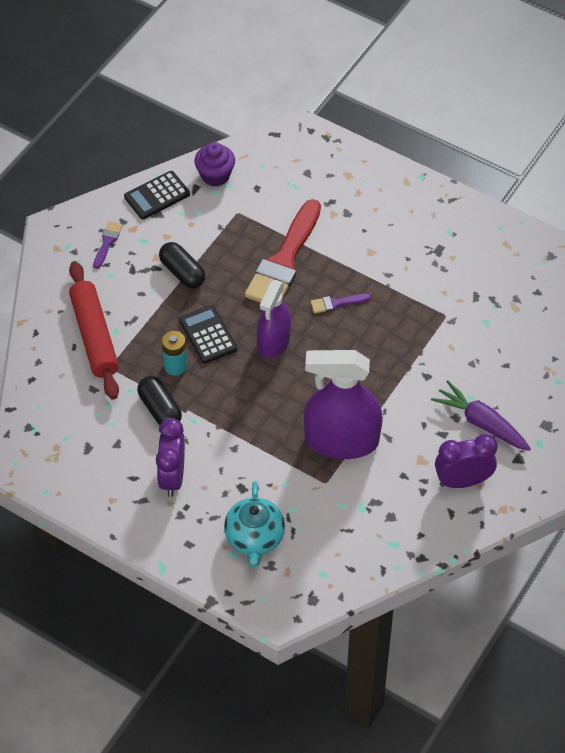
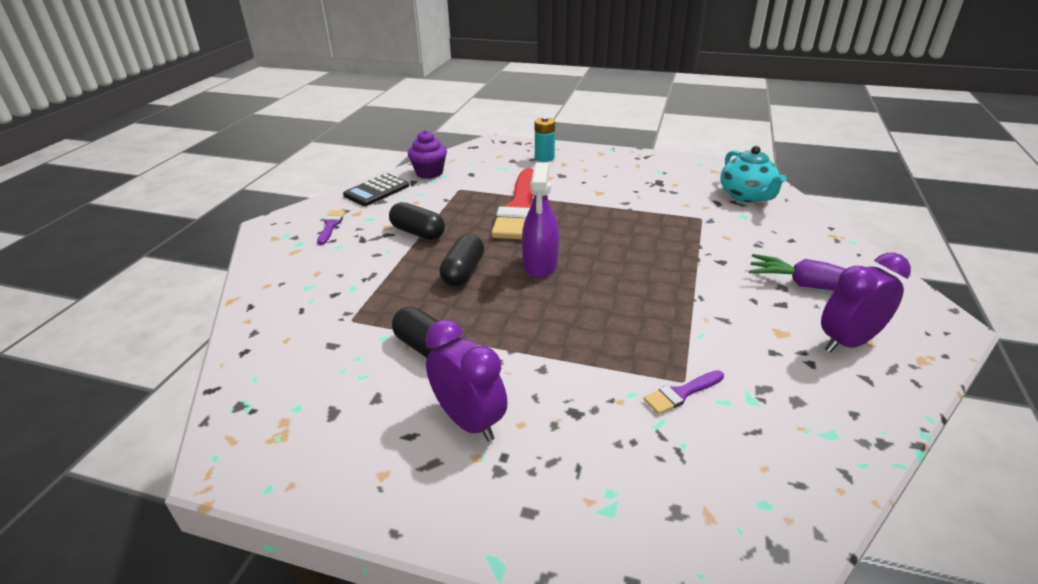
camera: 15 degrees left, 20 degrees down
red rolling pin [69,261,119,400] -> none
purple clock [156,418,185,497] -> purple clock turned 150 degrees clockwise [426,320,507,442]
turquoise battery [162,331,187,376] -> turquoise battery moved to [535,117,555,162]
black calculator [179,305,237,364] -> black capsule [439,234,484,287]
turquoise teapot [224,481,285,567] -> turquoise teapot moved to [720,146,787,202]
purple spray bottle [304,350,383,459] -> none
purple brush [311,294,371,313] -> purple brush moved to [644,370,724,414]

